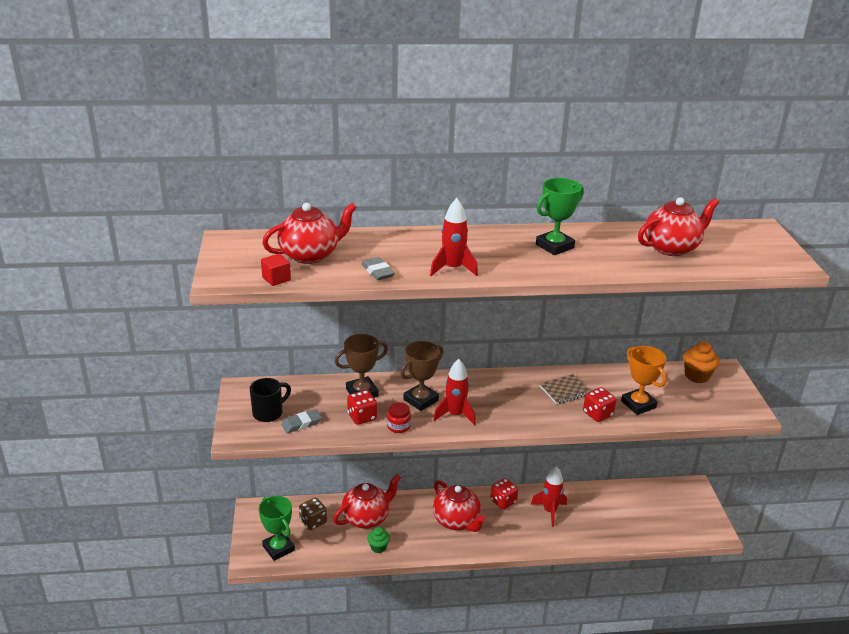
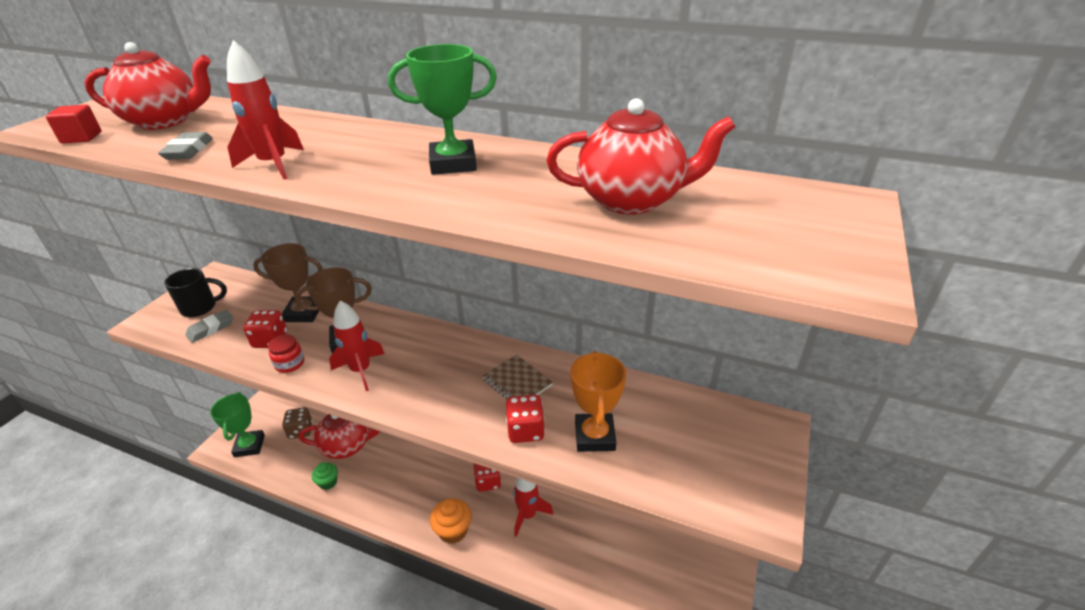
camera: 30 degrees right, 5 degrees up
grey eraser [281,409,322,433] -> grey eraser turned 45 degrees counterclockwise [185,310,233,343]
red teapot [433,480,486,532] -> none
brown notebook [539,374,591,404] -> brown notebook turned 45 degrees clockwise [482,354,553,400]
orange cupcake [683,341,719,383] -> orange cupcake moved to [430,498,472,544]

